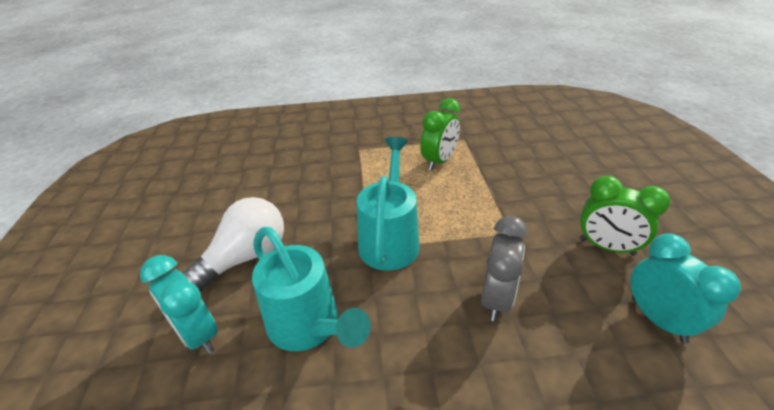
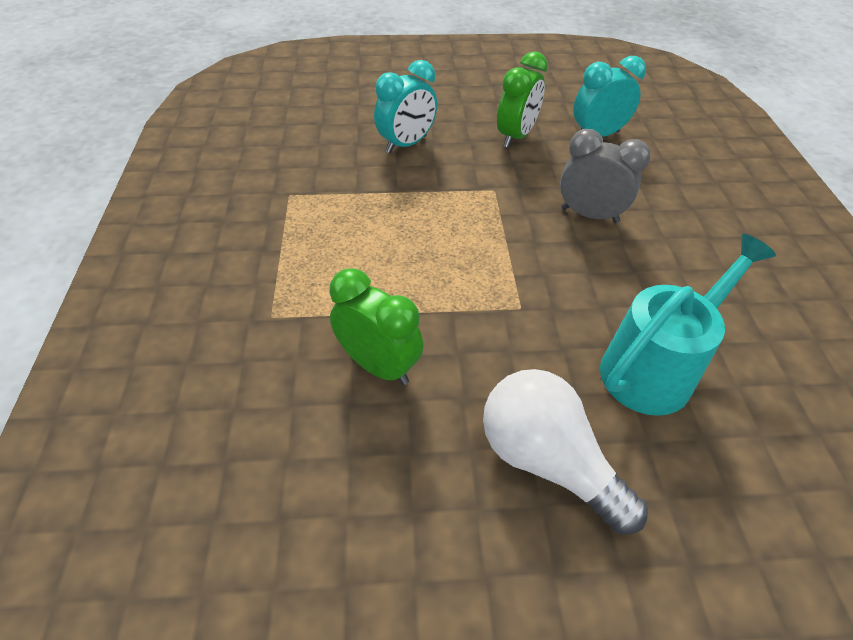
camera: 90 degrees left, 10 degrees up
turquoise clock [140,255,218,354] -> turquoise clock moved to [374,60,437,154]
turquoise watering can [357,137,420,271] -> none
green clock [420,98,460,170] -> green clock moved to [329,268,423,385]

